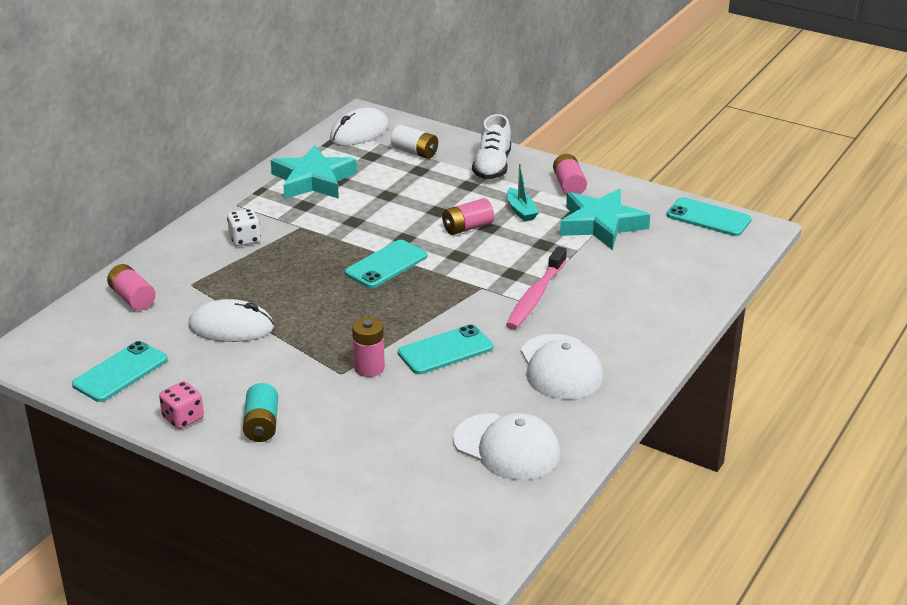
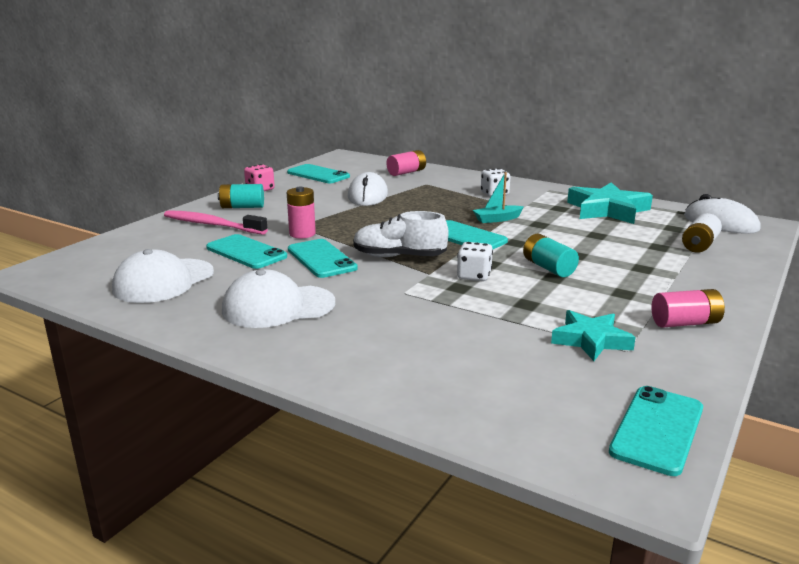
camera: 90 degrees right, 10 degrees down
pink battery [442,198,494,235] -> turquoise battery [523,234,579,277]
white shoe [472,114,511,179] -> white shoe moved to [353,211,448,257]
pink toothbrush [506,246,567,329] -> pink toothbrush moved to [164,210,268,235]
turquoise boat [507,164,539,222] -> turquoise boat moved to [473,172,524,223]
turquoise star [560,189,650,249] -> turquoise star [551,310,636,361], size x0.64
none -> turquoise phone [206,234,287,269]
none -> white dice [457,242,493,281]

